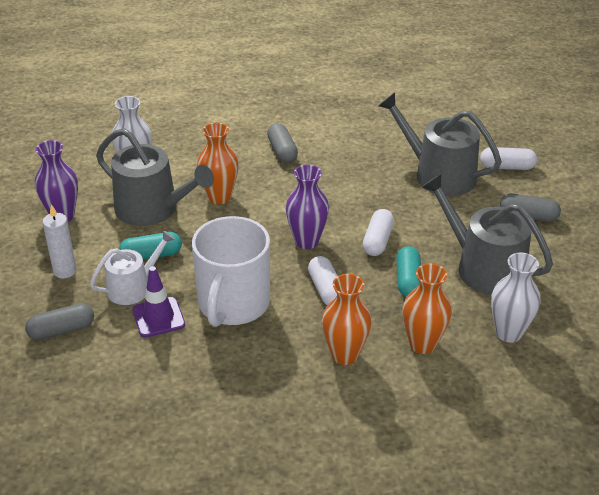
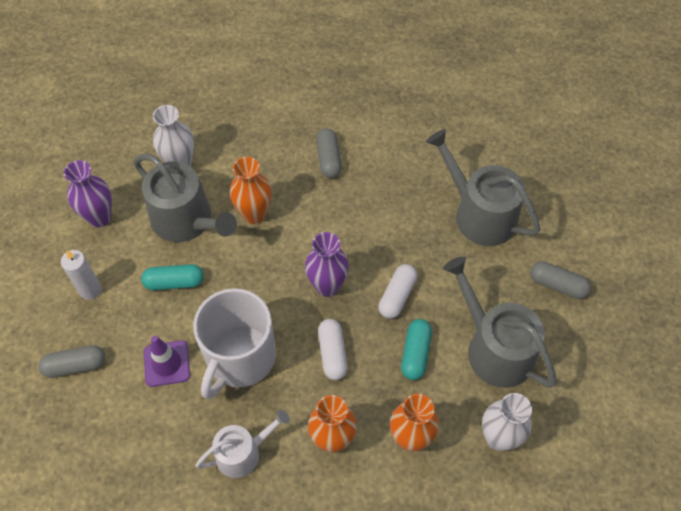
camera: 10 degrees right, 20 degrees up
white watering can [90,230,175,305] -> white watering can moved to [195,409,290,478]
white capsule [480,147,537,170] -> none

